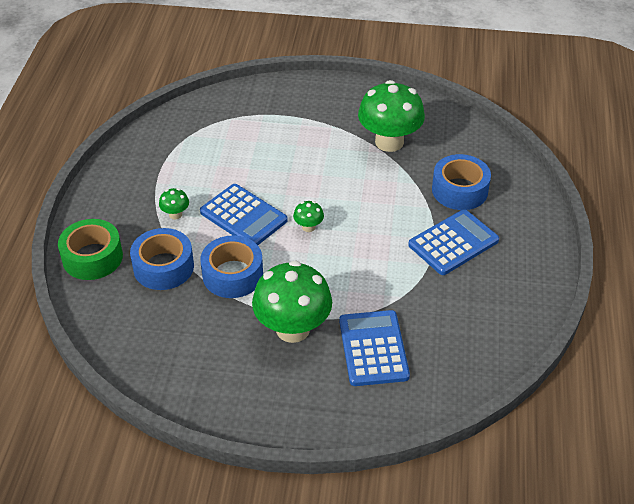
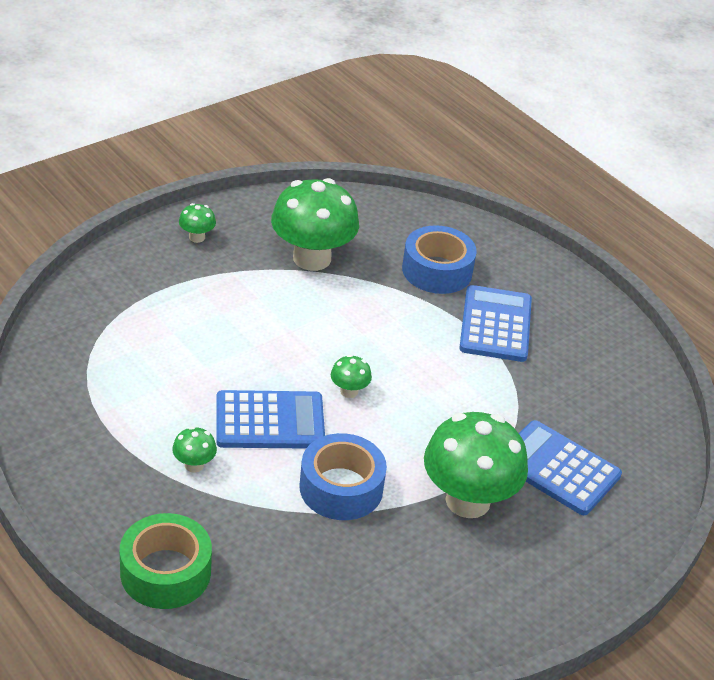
camera: 50 degrees left, 5 degrees down
blue tape [130,228,194,290] -> none
none -> green mushroom [179,203,216,243]

